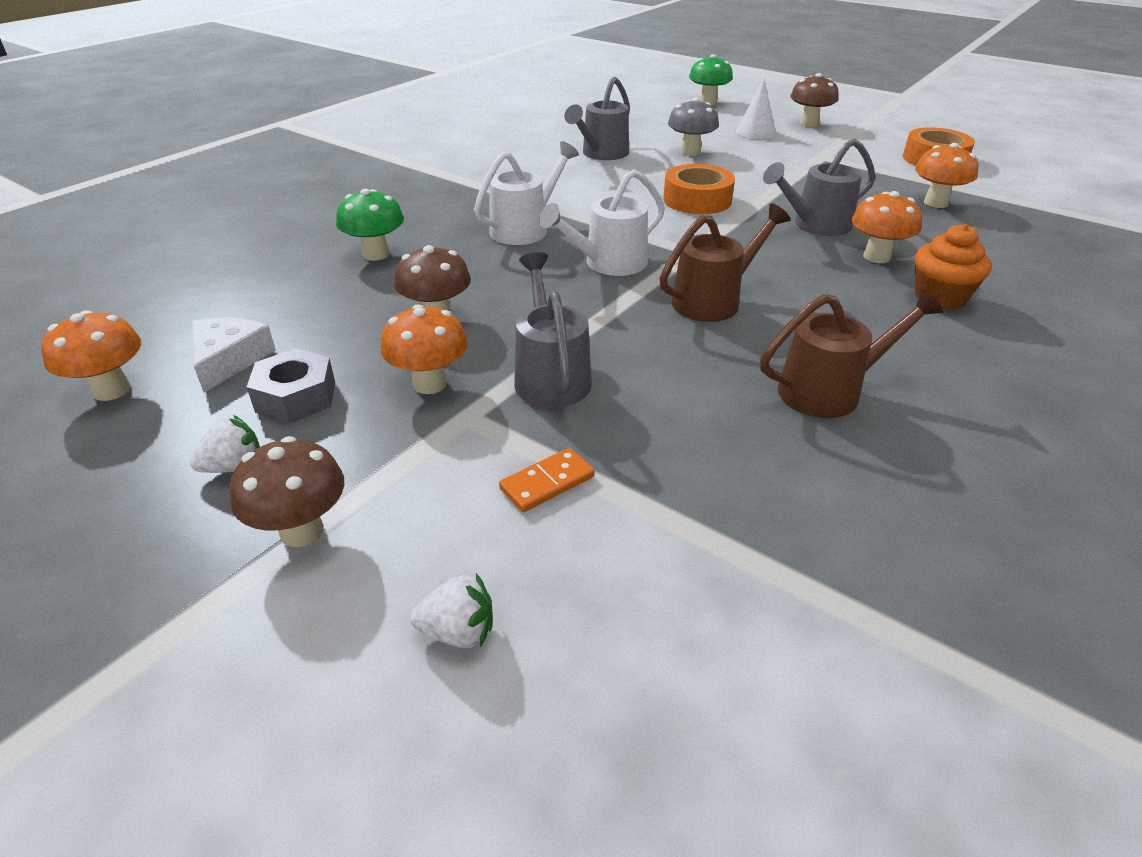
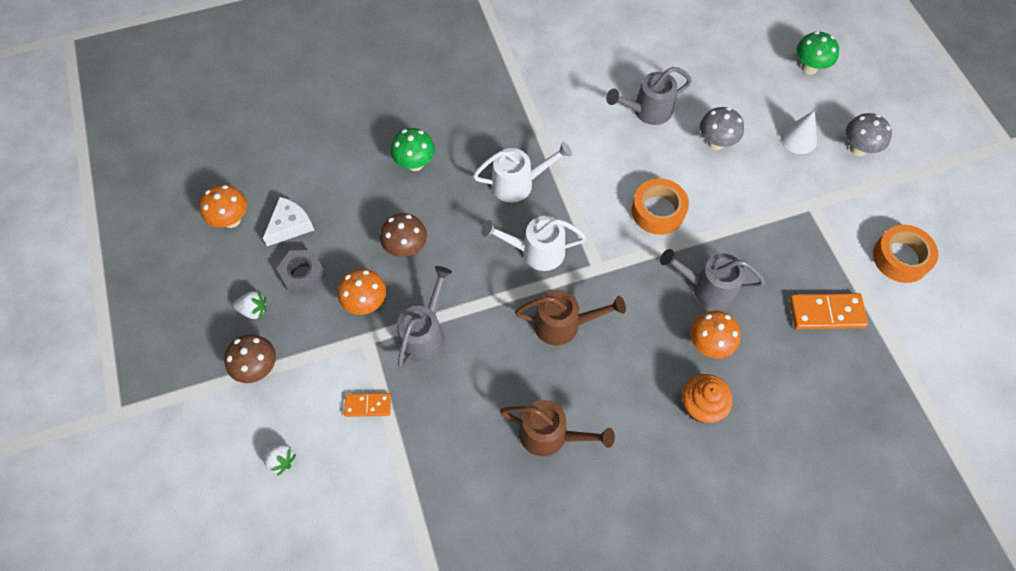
camera: 35 degrees right, 25 degrees up
brown mushroom [791,73,838,127] -> grey mushroom [846,113,892,156]
orange mushroom [915,143,979,208] -> orange domino [789,293,868,329]

